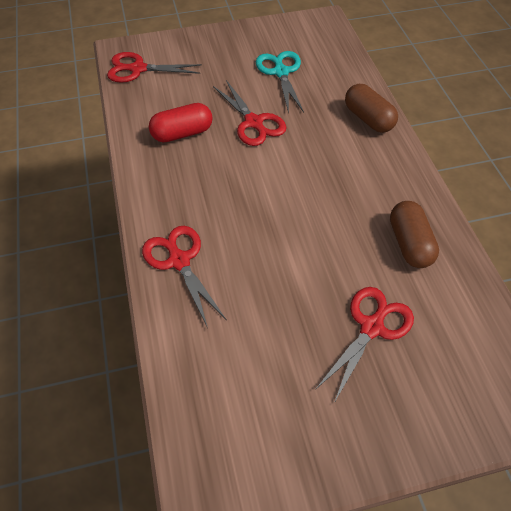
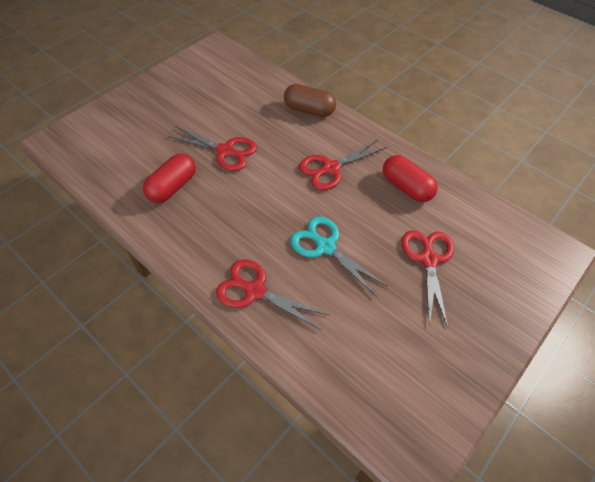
camera: 35 degrees left, 0 degrees up
red scissors [107,52,202,83] -> red scissors moved to [299,140,387,190]
turquoise scissors [256,51,304,113] -> turquoise scissors moved to [290,216,388,297]
brown capsule [390,201,439,268] -> red capsule [383,155,438,202]

